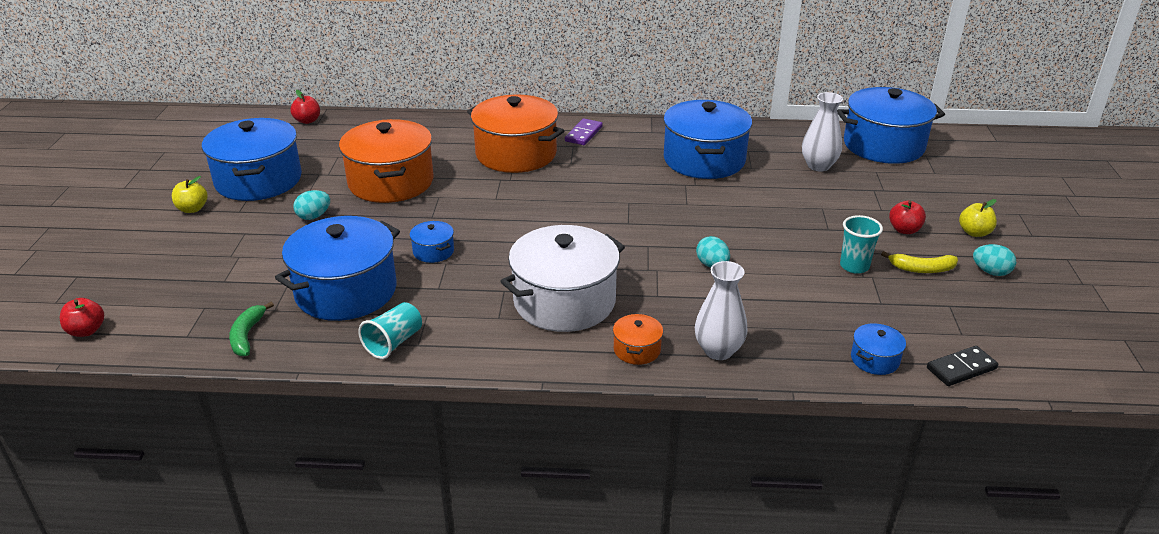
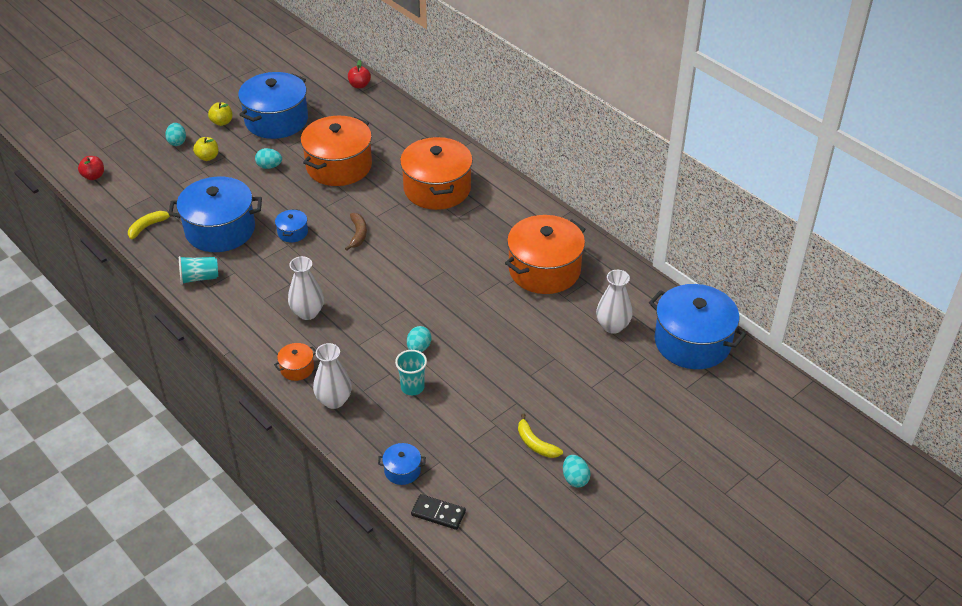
camera: 45 degrees right, 10 degrees up
green banana [229,302,274,356] -> yellow banana [128,211,174,239]
white pot [500,225,625,332] -> white vase [288,256,324,320]
purple domino [565,118,603,145] -> none
blue pot [663,100,752,179] -> orange pot [505,215,586,294]
turquoise cup [840,215,883,274] -> turquoise cup moved to [395,350,427,395]
red apple [889,201,926,234] -> none
yellow apple [959,199,997,237] -> yellow apple moved to [193,137,218,161]
none -> turquoise egg [165,123,186,146]
none -> brown banana [345,213,367,251]

